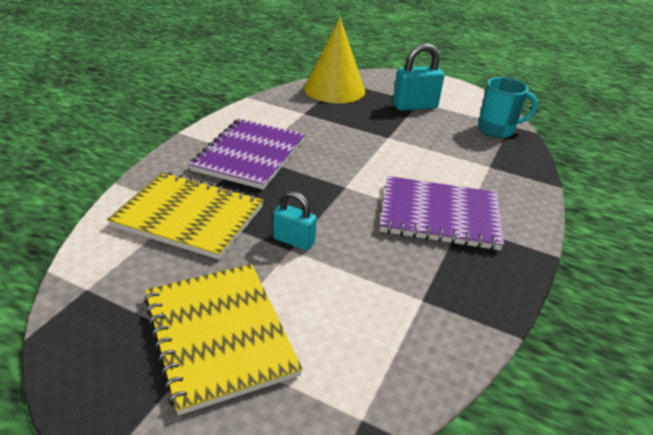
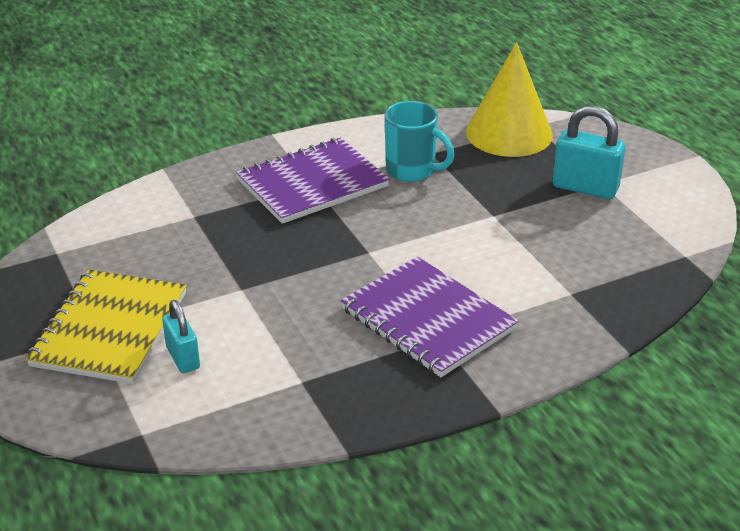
camera: 40 degrees right, 0 degrees up
yellow notebook [107,172,263,260] -> none
turquoise padlock [273,191,317,251] -> turquoise padlock moved to [162,300,200,373]
turquoise mug [478,77,538,138] -> turquoise mug moved to [385,101,455,182]

